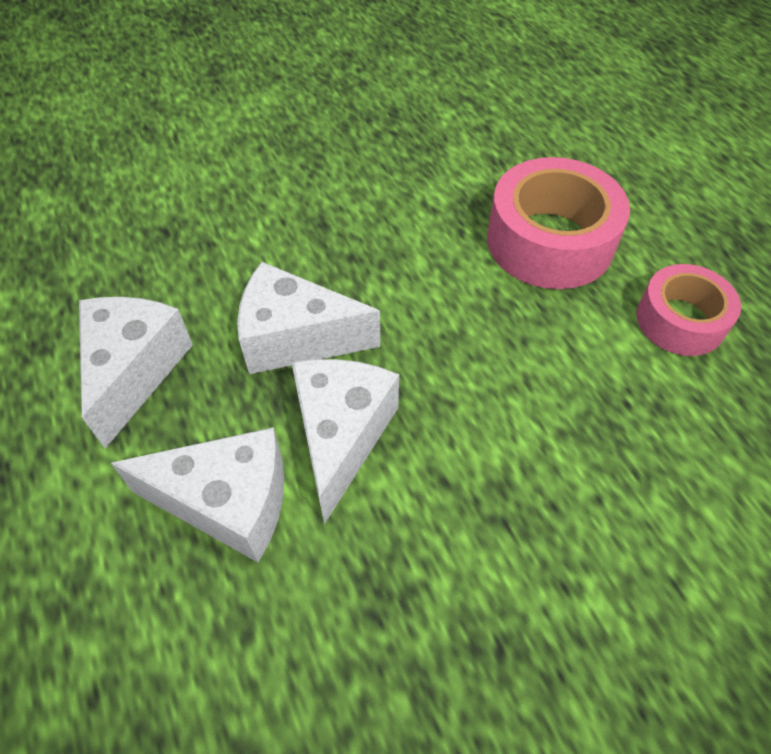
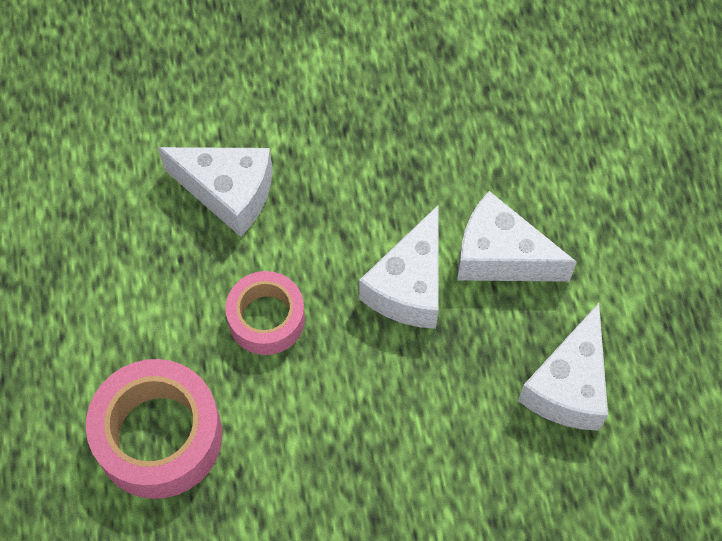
camera: 165 degrees left, 10 degrees up
white cheese [237,262,380,374] -> white cheese moved to [158,147,273,237]
pink tape [636,264,741,356] -> pink tape moved to [225,271,305,355]

